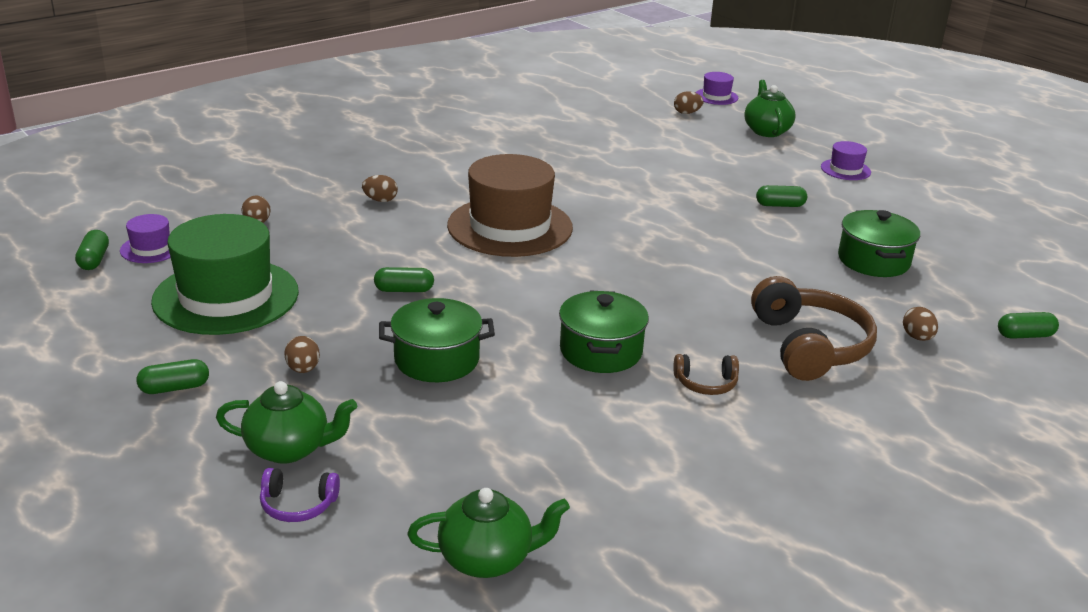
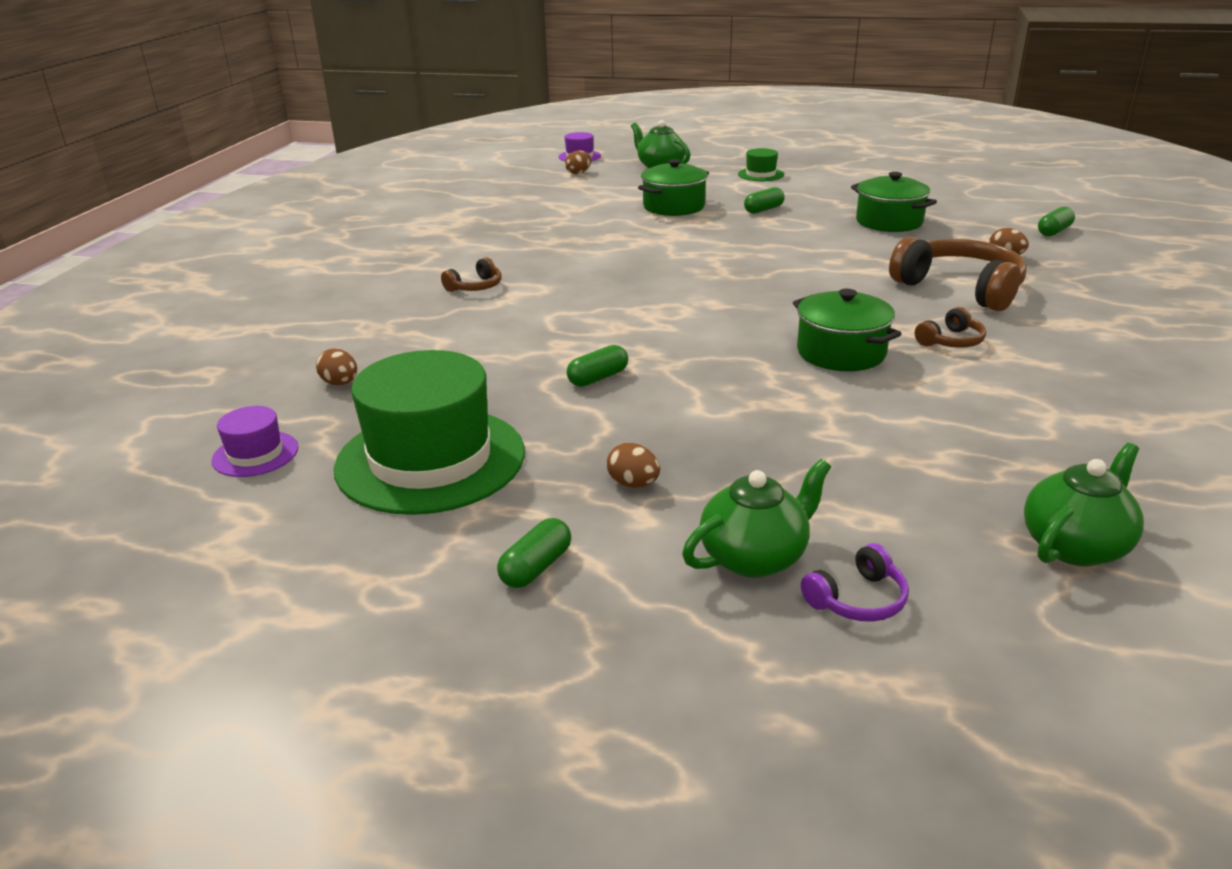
camera: 35 degrees left, 0 degrees up
green capsule [75,230,109,270] -> none
brown egg [362,175,398,202] -> none
green pot [379,298,495,382] -> green pot moved to [638,159,709,216]
brown hat [447,154,573,257] -> none
purple hat [821,141,871,180] -> green hat [738,148,784,181]
none -> brown headphones [441,257,502,292]

